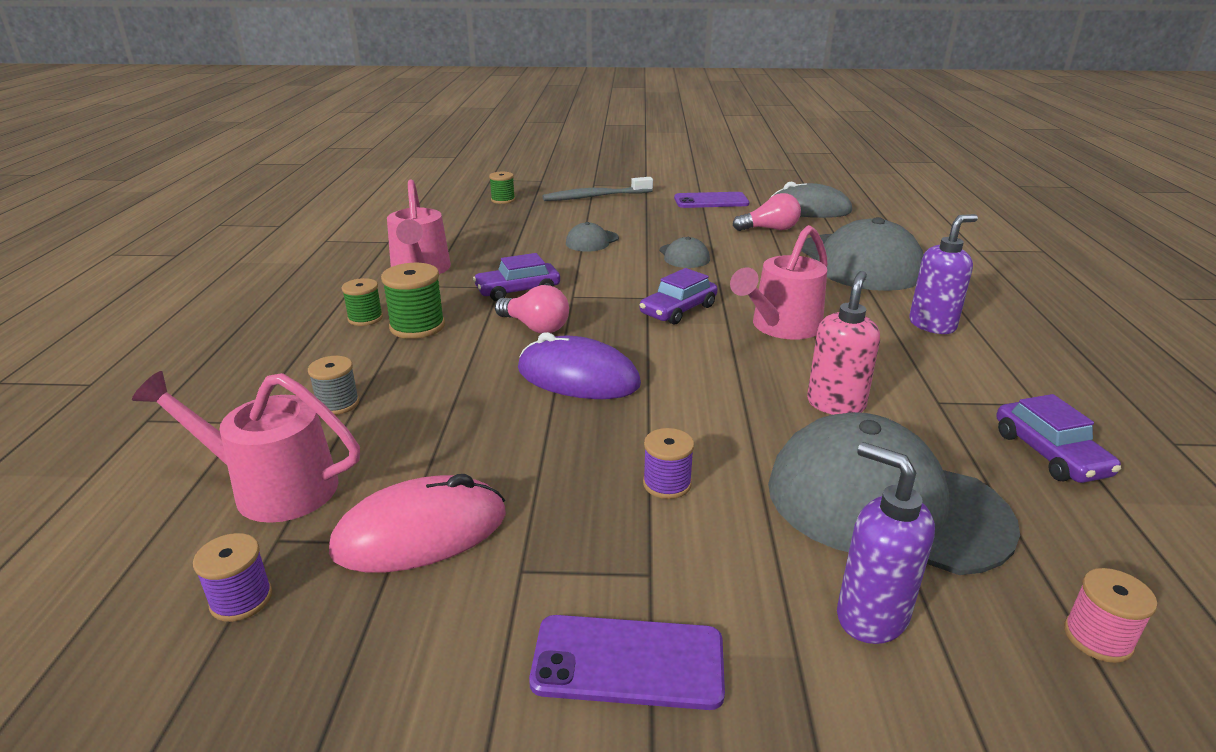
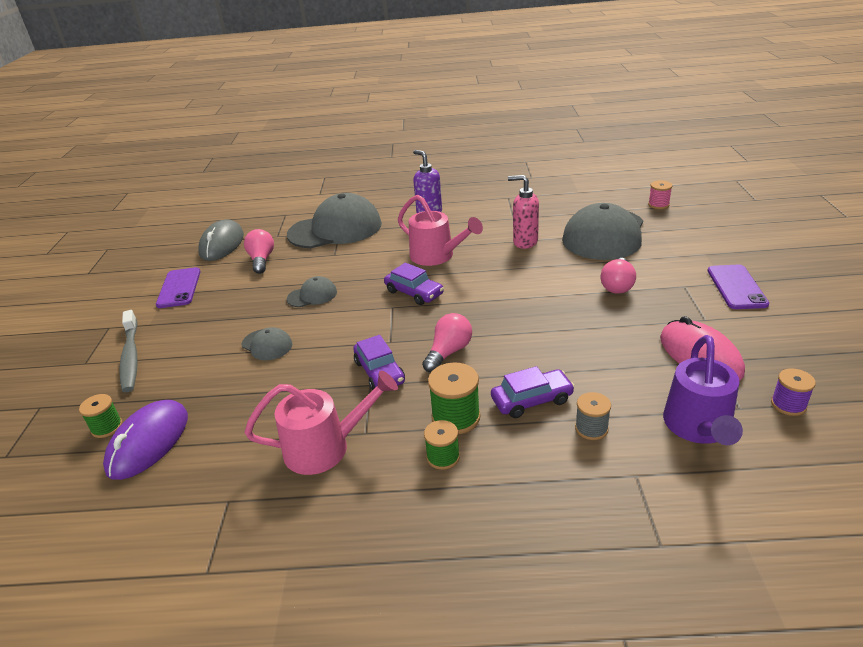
camera: 90 degrees left, 5 degrees up
pink watering can [132,371,360,523] -> purple watering can [663,335,743,445]
purple mouse [518,332,641,399] -> purple mouse moved to [103,400,188,480]
purple spool [643,428,694,499] -> pink light bulb [601,258,636,294]
purple soap dispenser [837,442,935,644] -> none
purple car [997,394,1121,483] -> purple car moved to [491,366,575,418]

